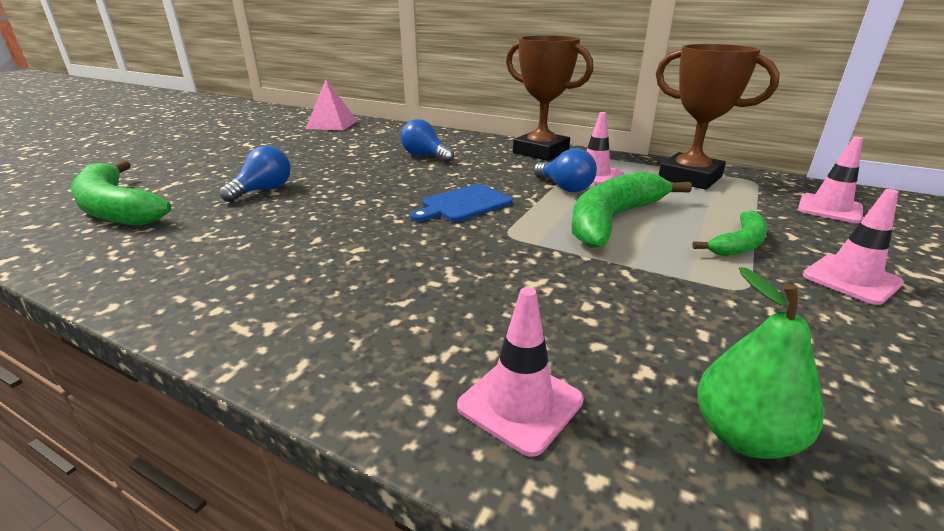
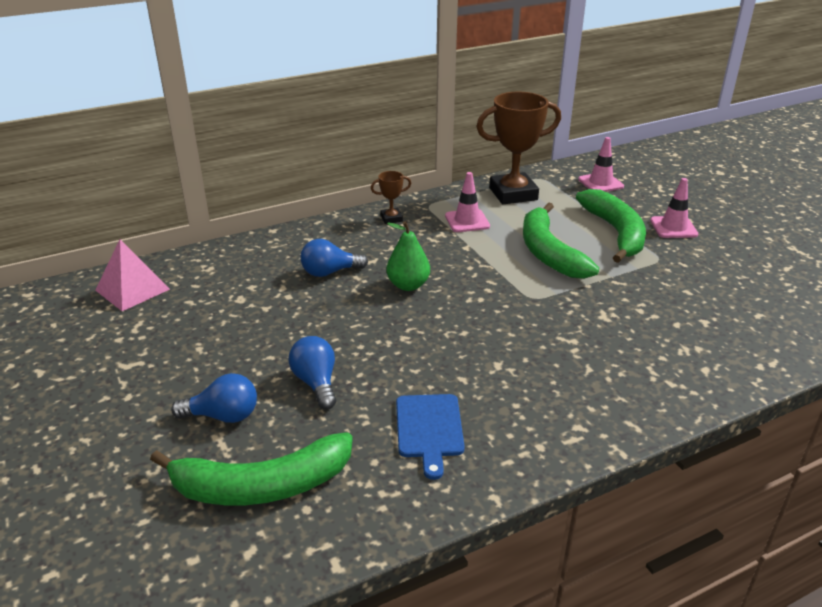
camera: 55 degrees left, 5 degrees up
blue cutting board [411,184,513,222] -> blue cutting board moved to [396,394,465,480]
pink traffic cone [457,287,584,457] -> none
brown trophy [506,35,593,161] -> brown trophy [371,171,411,224], size x0.46
blue light bulb [534,148,597,192] -> blue light bulb moved to [171,373,257,423]
green banana [692,211,768,256] -> green banana [576,189,646,263], size x1.79
green pear [697,267,823,459] -> green pear moved to [386,221,430,291]

